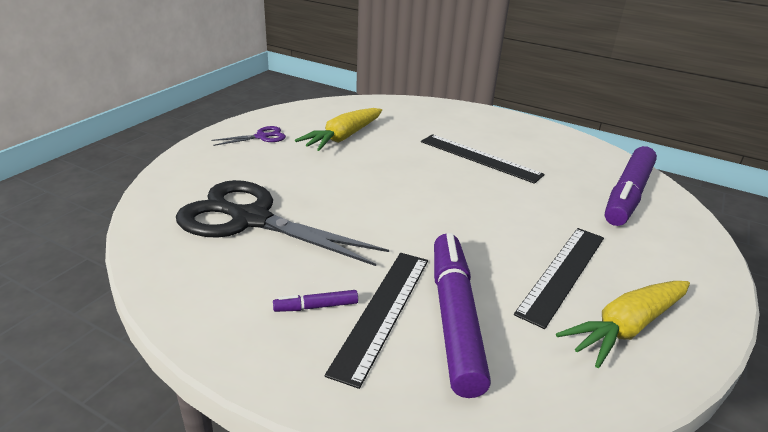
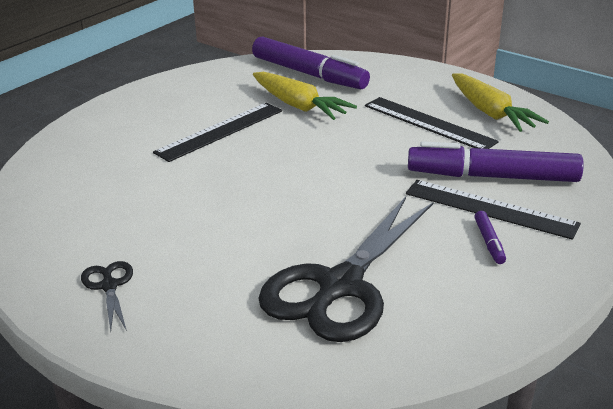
camera: 80 degrees left, 0 degrees up
purple scissors [211,126,286,146] -> black scissors [81,261,133,332]
yellow carrot [295,108,382,151] -> yellow carrot moved to [253,72,357,120]

